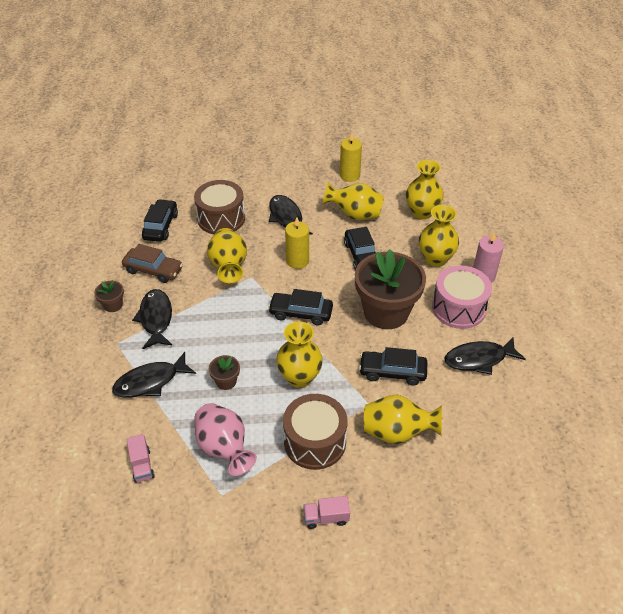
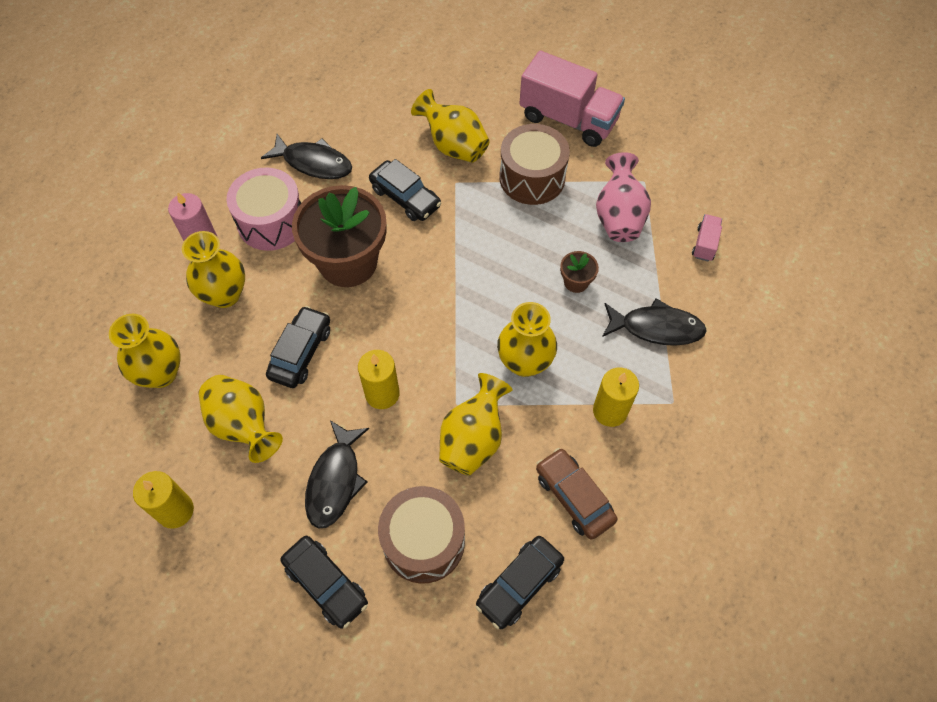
camera: 145 degrees left, 15 degrees up
brown flower pot [94,280,124,312] -> none
black fish [132,289,172,349] -> yellow candle [593,367,639,427]
black car [268,289,333,325] -> black car moved to [280,536,368,629]
yellow vase [276,321,323,388] -> yellow vase moved to [497,302,557,377]
pink truck [303,496,350,529] -> pink truck [519,51,625,147], size x2.27

